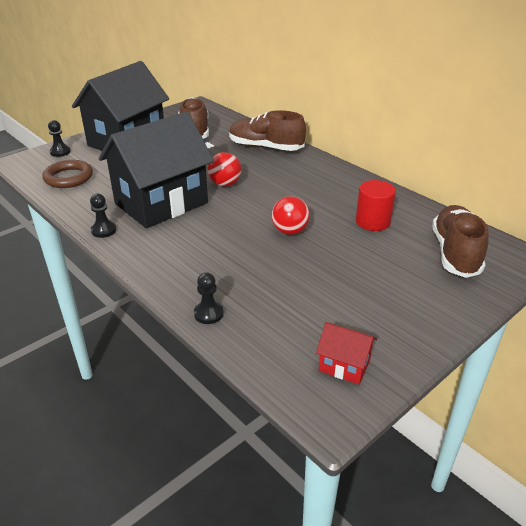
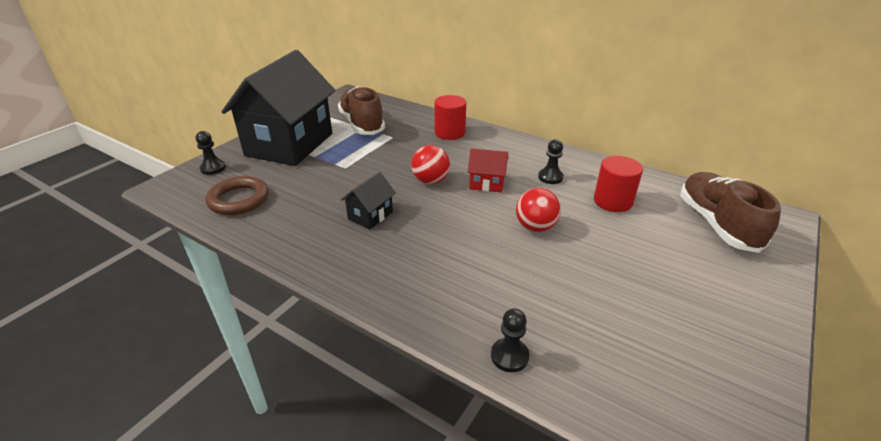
camera: 15 degrees left, 0 degrees up
black pawn [90,194,116,238] -> black pawn moved to [538,139,564,184]
black house [99,111,214,228] -> black house [341,172,396,229], size x0.41
brown shoe [229,110,306,151] -> red cylinder [434,95,466,140]
red house [316,322,377,385] -> red house moved to [468,149,508,193]

